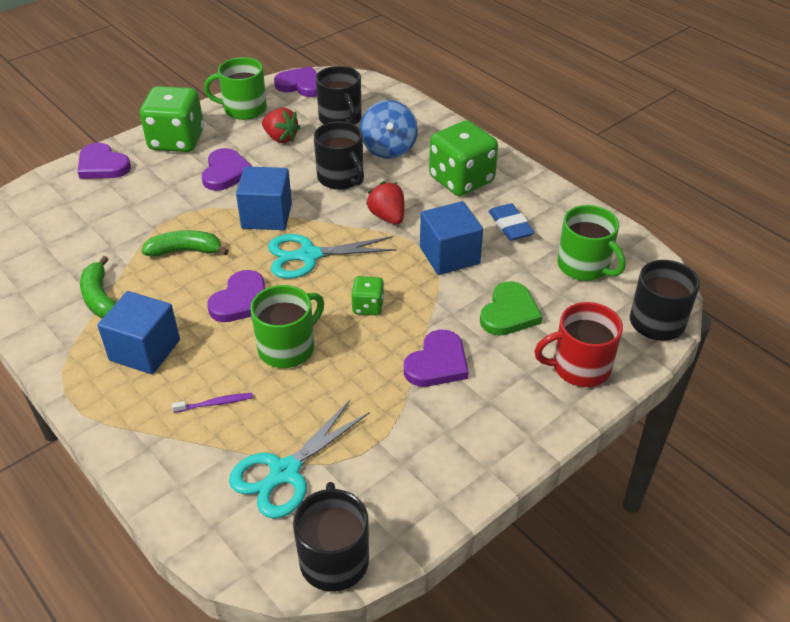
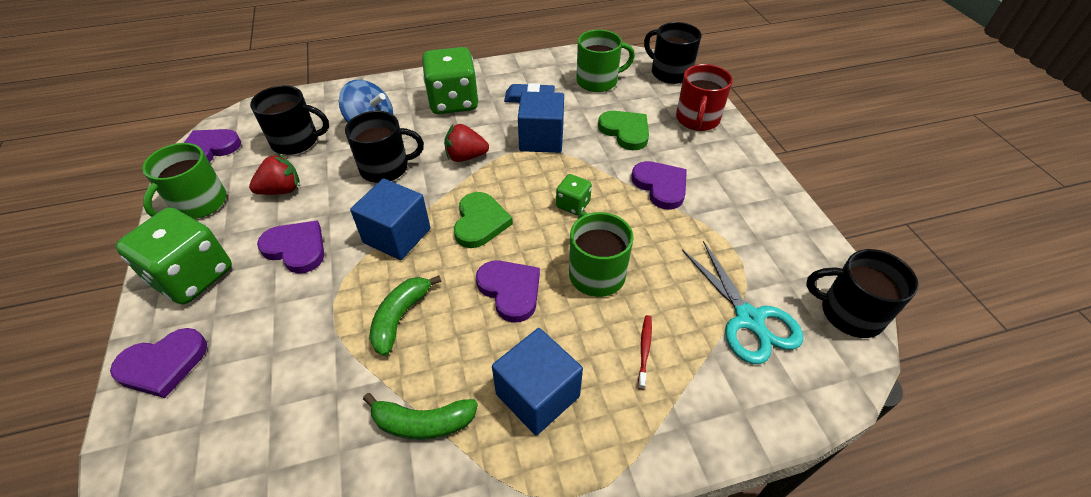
camera: 65 degrees left, 5 degrees up
purple toothbrush [172,393,253,413] -> red toothbrush [638,315,652,390]
turquoise scissors [268,234,397,279] -> green heart [454,192,513,248]

